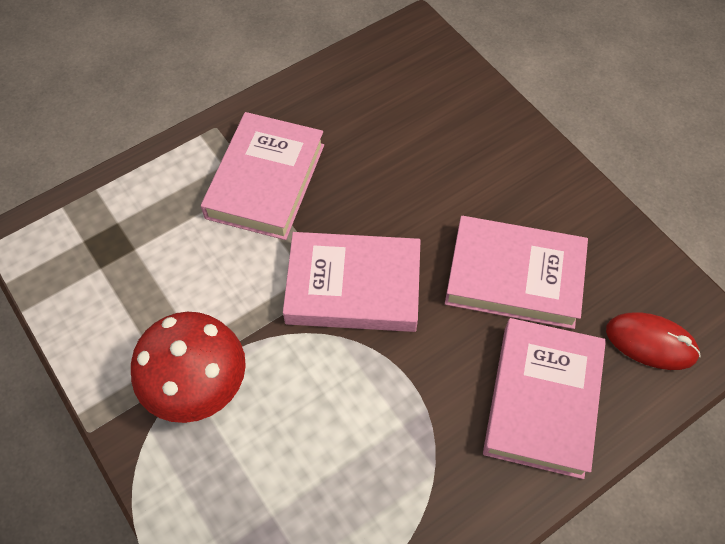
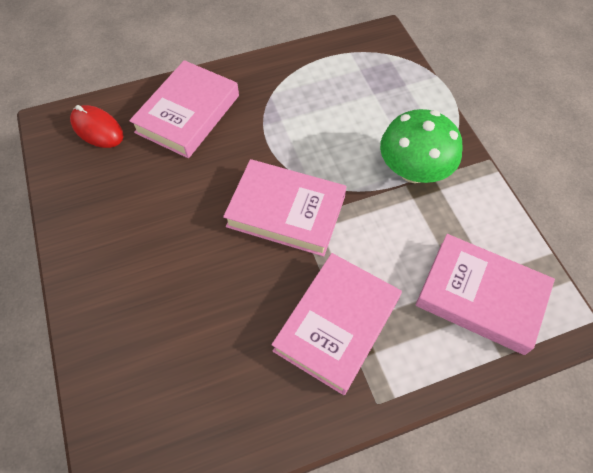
camera: 165 degrees left, 0 degrees up
red mushroom [131,312,246,423] -> green mushroom [380,109,463,183]
pink book [445,216,588,329] -> pink book moved to [415,234,555,355]

